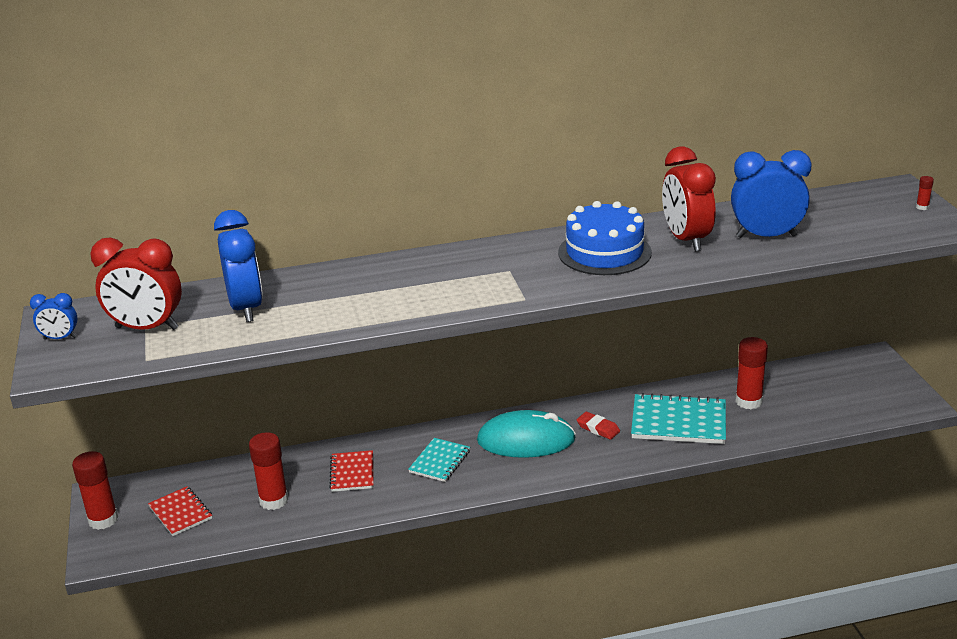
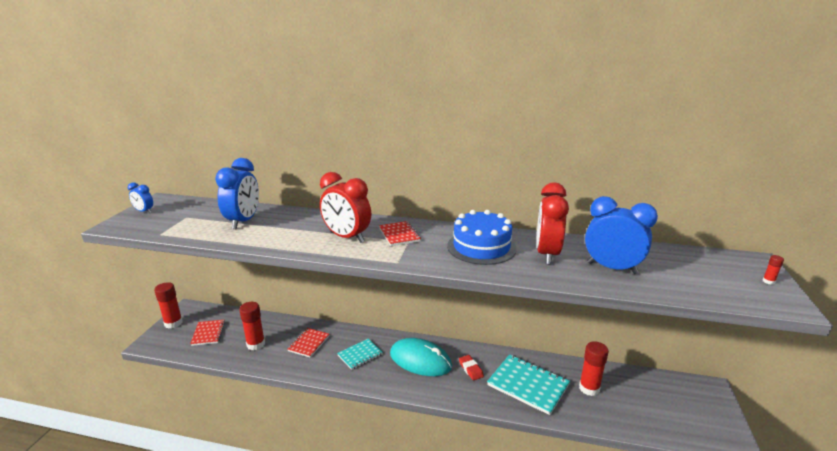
camera: 25 degrees right, 5 degrees down
red clock [90,238,182,330] -> red clock moved to [320,172,371,243]
none -> red notebook [379,221,421,246]

